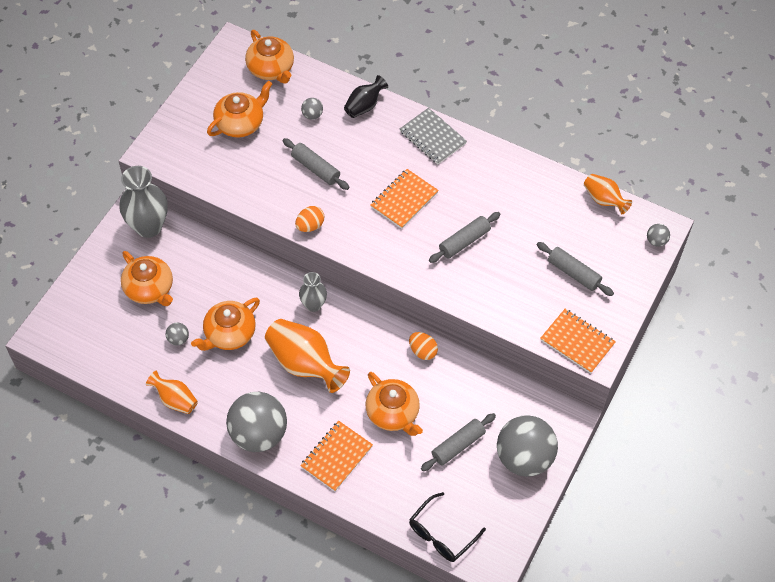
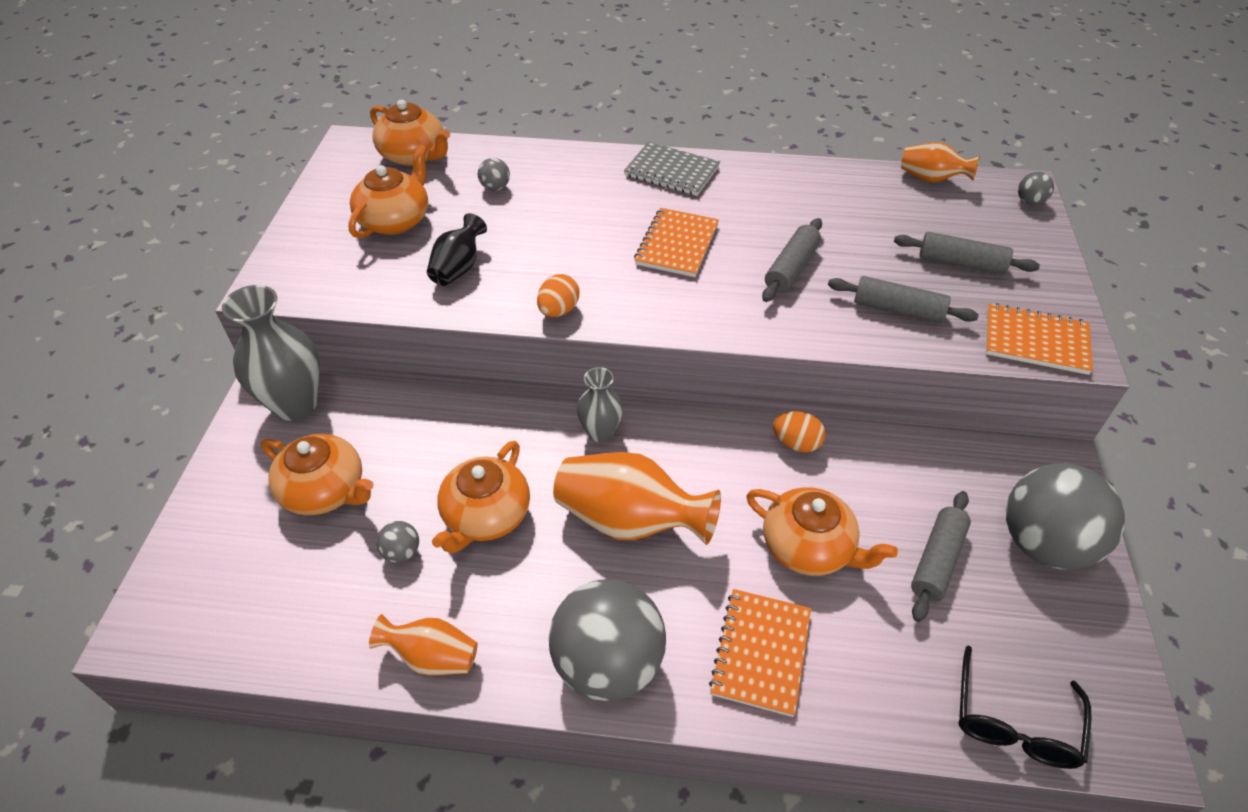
camera: 20 degrees left, 10 degrees down
grey rolling pin [282,138,349,190] -> grey rolling pin moved to [828,276,979,324]
black vase [344,75,388,118] -> black vase moved to [427,213,487,286]

